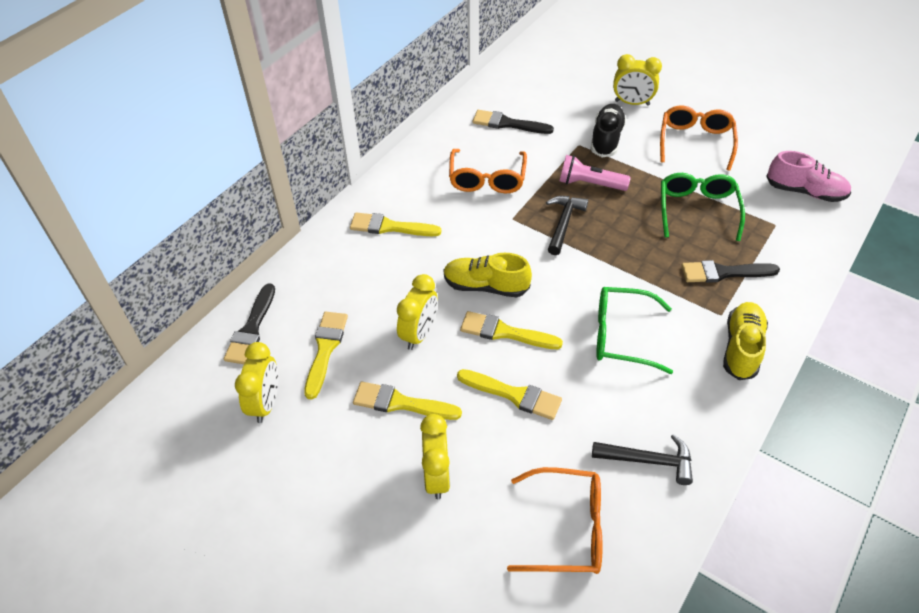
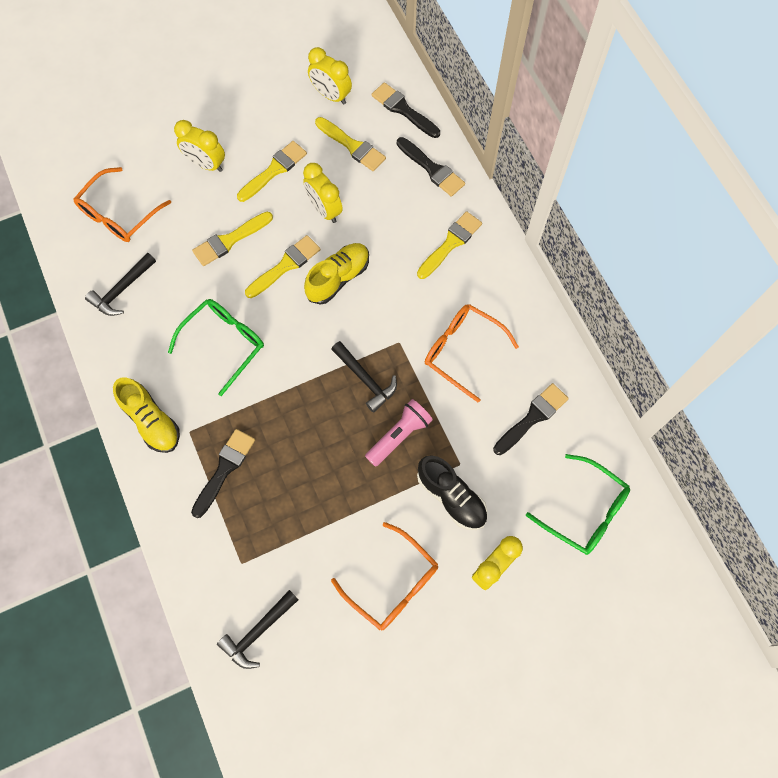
camera: 120 degrees right, 20 degrees up
green glasses [661,173,745,241] -> green glasses moved to [526,454,630,555]
pink shoe [766,151,851,202] -> black hammer [217,590,299,669]
none -> black brush [397,137,465,197]

